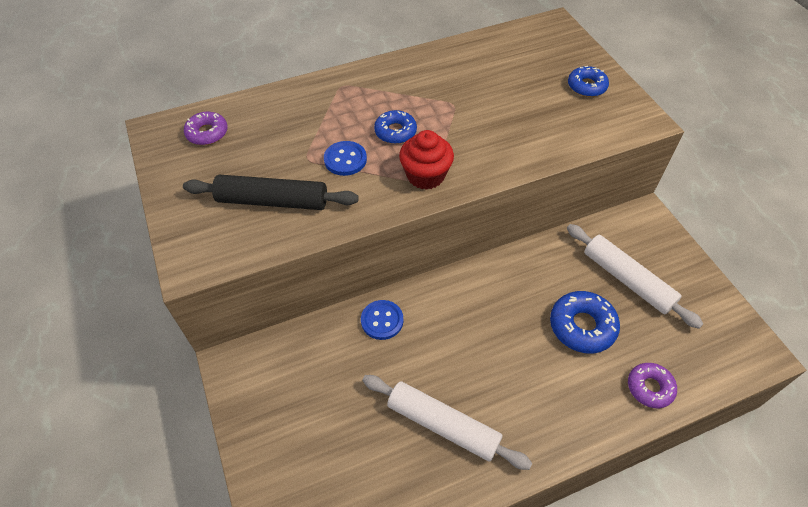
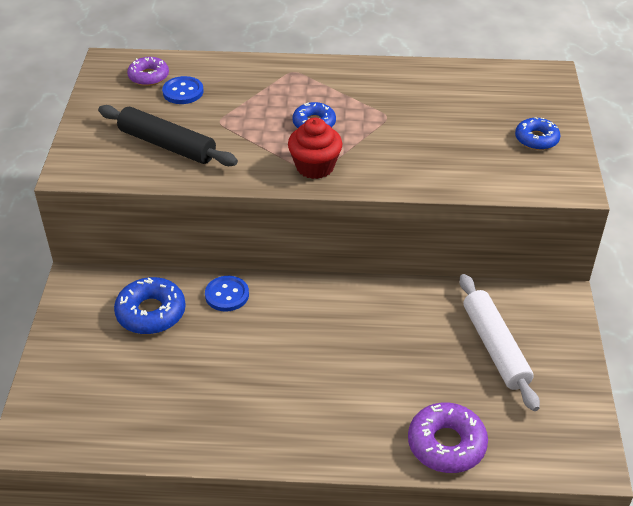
camera: 25 degrees right, 10 degrees down
blue button [324,141,367,176] -> blue button moved to [162,76,203,104]
white rolling pin [362,375,532,470] -> none
blue donut [550,291,620,354] -> blue donut moved to [114,277,186,334]
purple donut [628,363,677,408] -> purple donut [408,402,488,473], size x1.52

